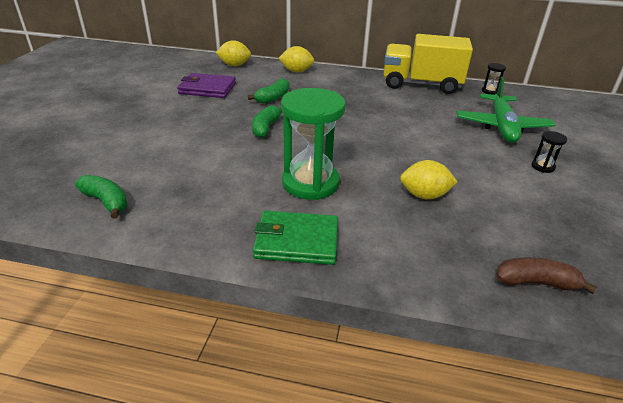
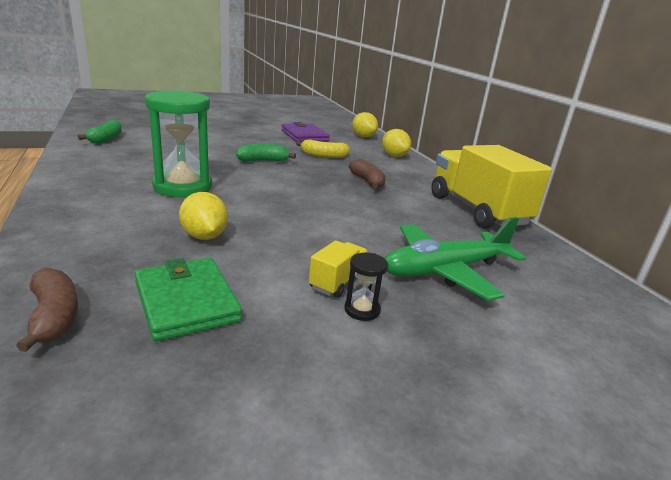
camera: 55 degrees right, 10 degrees down
green banana [248,78,290,104] -> yellow banana [296,139,350,158]
green wallet [253,211,338,265] -> green wallet moved to [134,258,242,341]
black hourglass [482,63,506,95] -> none
none -> yellow truck [309,240,368,298]
none -> brown banana [349,159,386,189]

